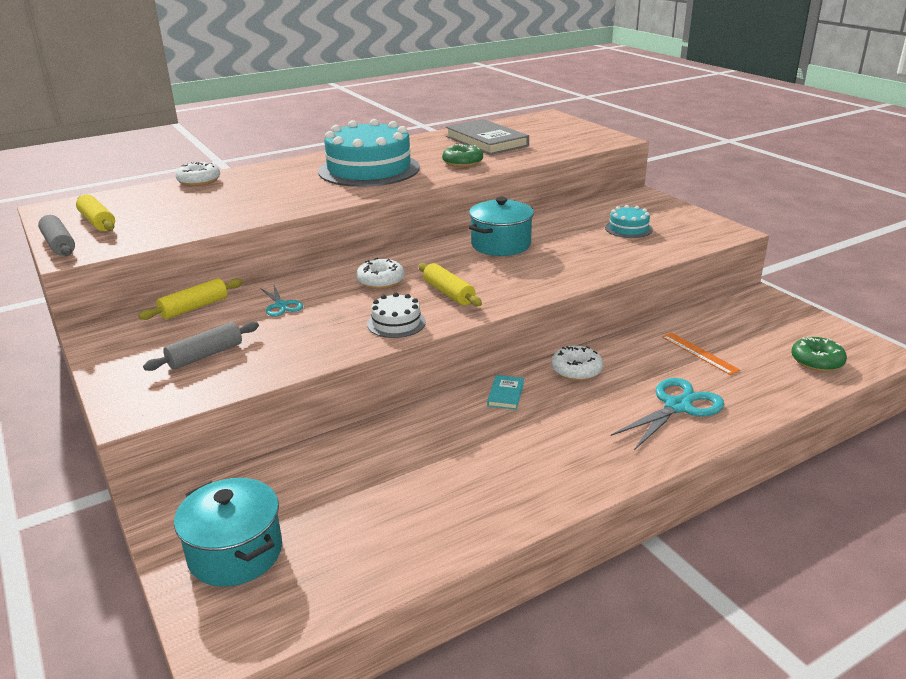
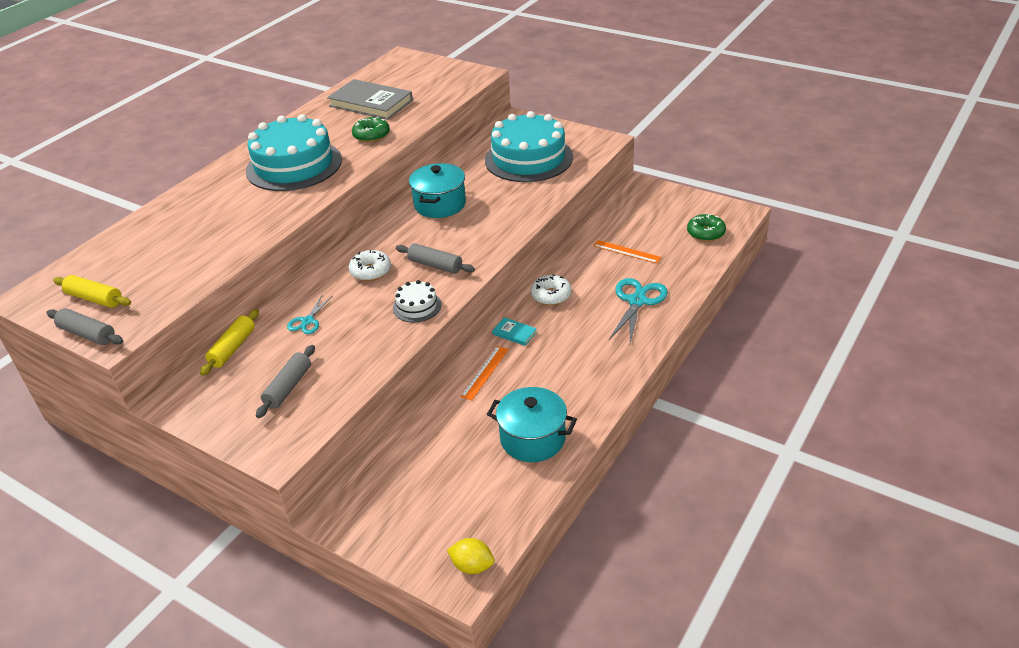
camera: 25 degrees left, 10 degrees up
turquoise pot [174,478,282,587] -> turquoise pot moved to [487,387,577,462]
white donut [176,162,220,186] -> none
turquoise scissors [260,285,303,317] -> turquoise scissors turned 75 degrees clockwise [287,295,332,334]
yellow rolling pin [418,263,482,307] -> grey rolling pin [396,243,475,274]
turquoise book [487,375,524,410] -> turquoise book turned 45 degrees counterclockwise [492,317,537,346]
turquoise cake [605,205,653,238] -> turquoise cake [485,111,573,182], size x2.22
none -> yellow lemon [447,538,495,574]
none -> orange ruler [460,346,509,400]

